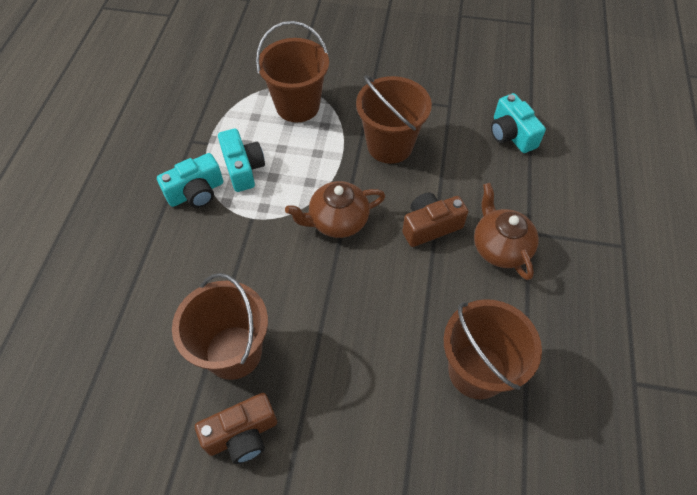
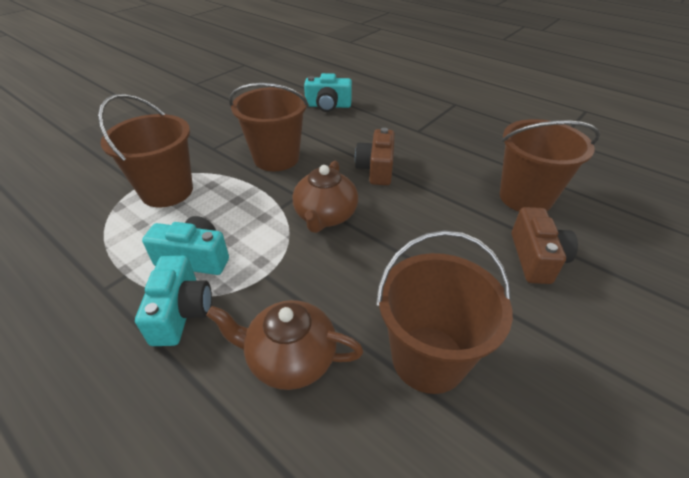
camera: 60 degrees left, 15 degrees down
brown camera [195,393,277,464] -> brown camera moved to [512,207,578,284]
brown teapot [474,183,539,280] -> brown teapot moved to [206,300,363,390]

